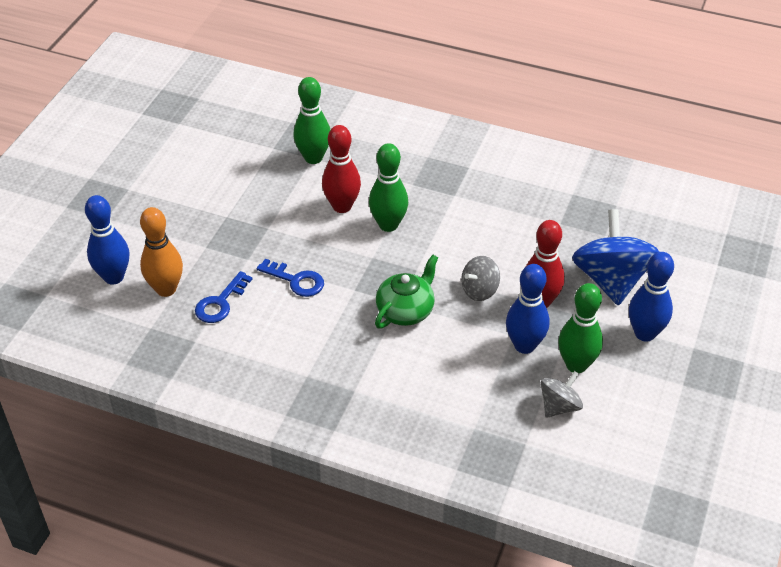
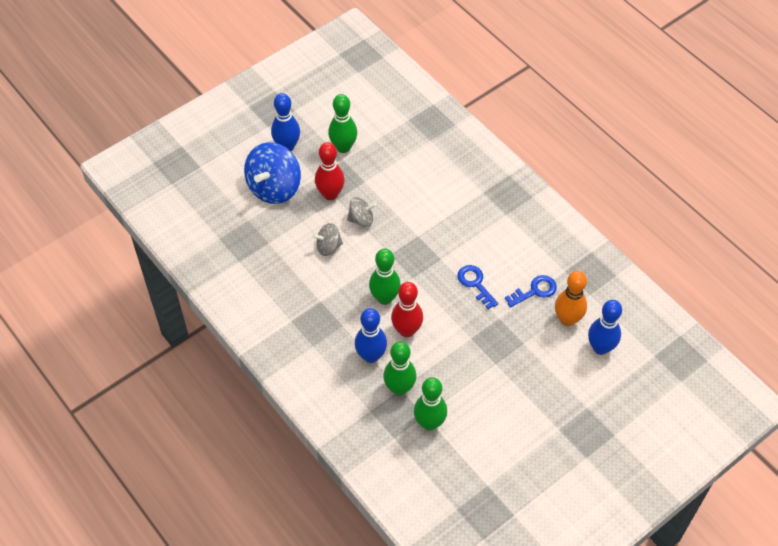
camera: 150 degrees left, 10 degrees up
green teapot [375,255,438,328] -> none
blue bowling pin [506,264,549,354] -> blue bowling pin moved to [355,308,387,363]
grey spinning top [541,371,583,418] -> grey spinning top moved to [313,223,343,256]
none -> green bowling pin [414,377,447,431]

